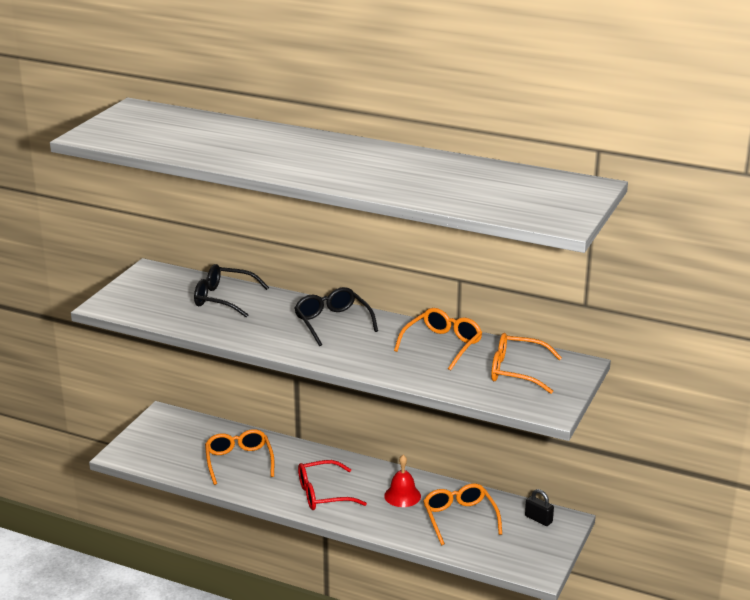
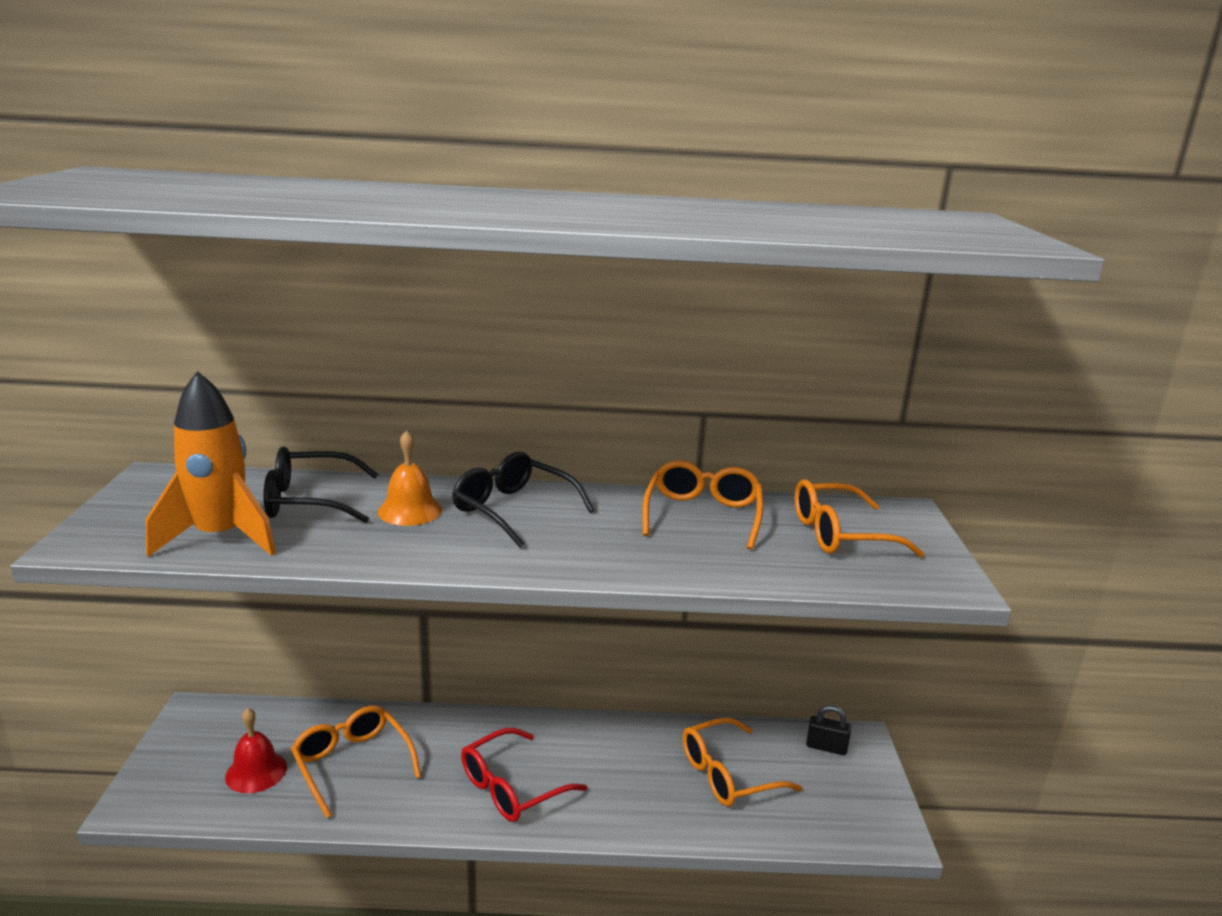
camera: 25 degrees left, 5 degrees down
red bell [384,455,421,507] -> red bell moved to [225,708,287,793]
orange glasses [423,483,502,545] -> orange glasses turned 75 degrees counterclockwise [682,717,802,806]
none -> orange rocket [146,371,276,557]
none -> orange bell [378,430,442,526]

